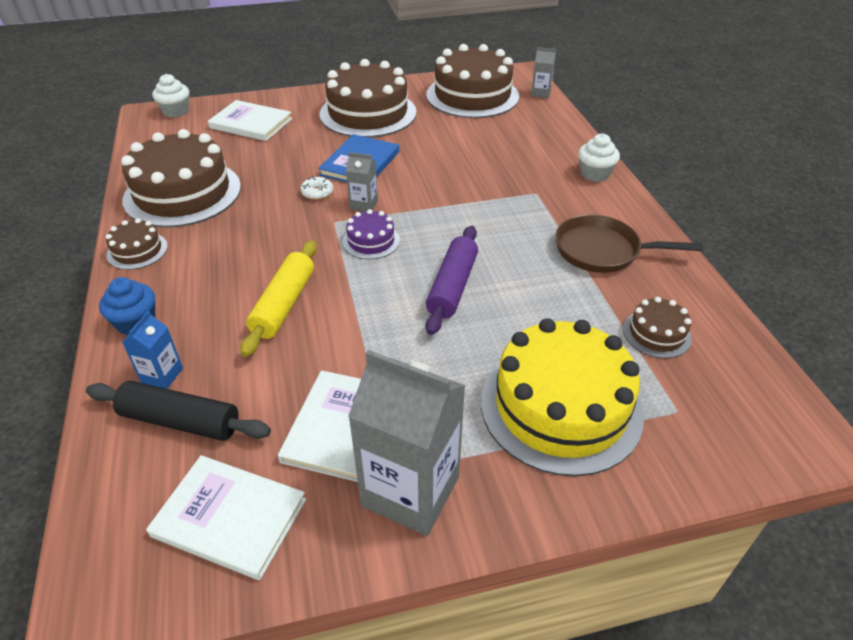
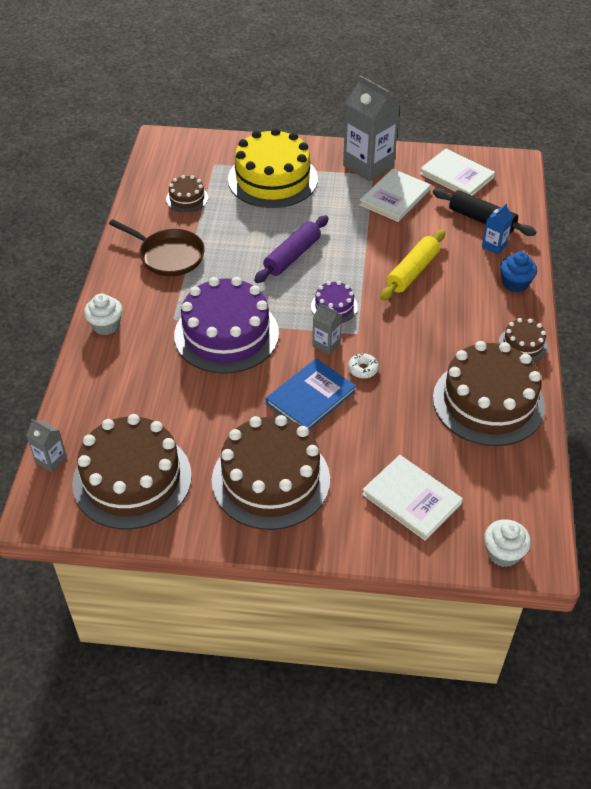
camera: 160 degrees left, 5 degrees up
none -> purple cake [174,277,279,374]

